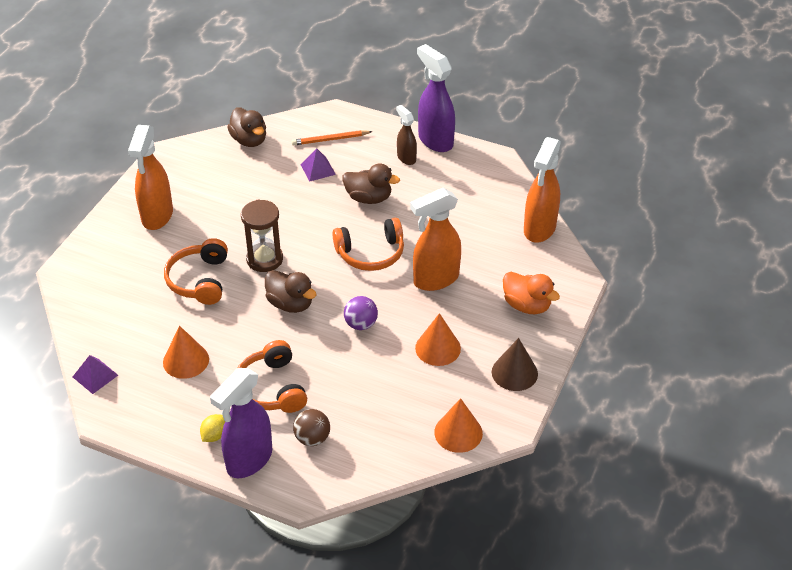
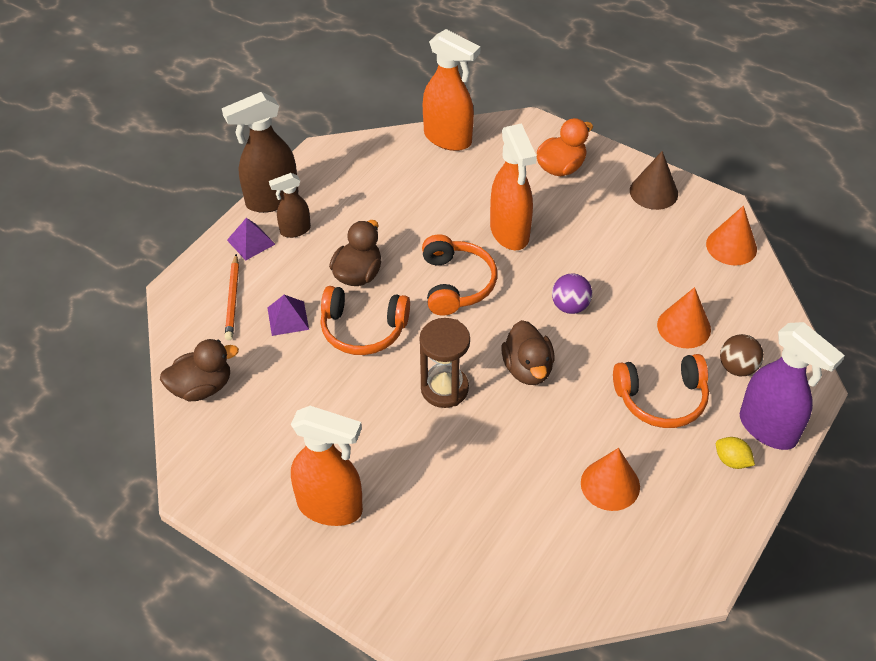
camera: 80 degrees left, 5 degrees up
purple pyramid [73,355,118,394] -> purple pyramid moved to [227,218,275,261]
orange headphones [164,238,228,305] -> orange headphones moved to [320,286,410,355]
brown duck [265,270,317,313] -> brown duck turned 120 degrees clockwise [501,320,554,385]
orange cone [415,313,461,366] -> orange cone moved to [657,287,711,348]
purple spray bottle [417,44,455,152] -> brown spray bottle [222,92,298,213]

